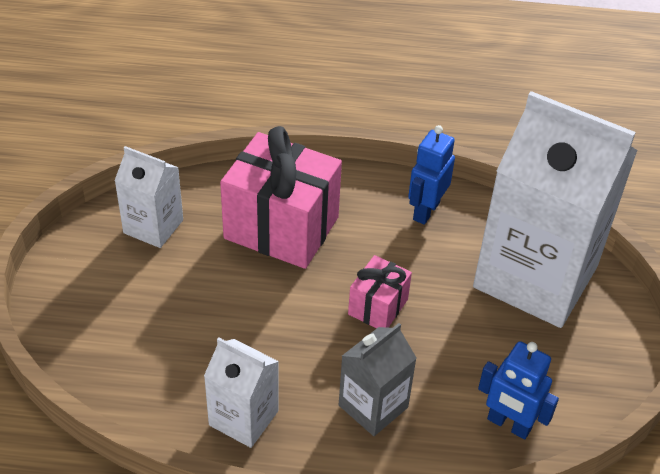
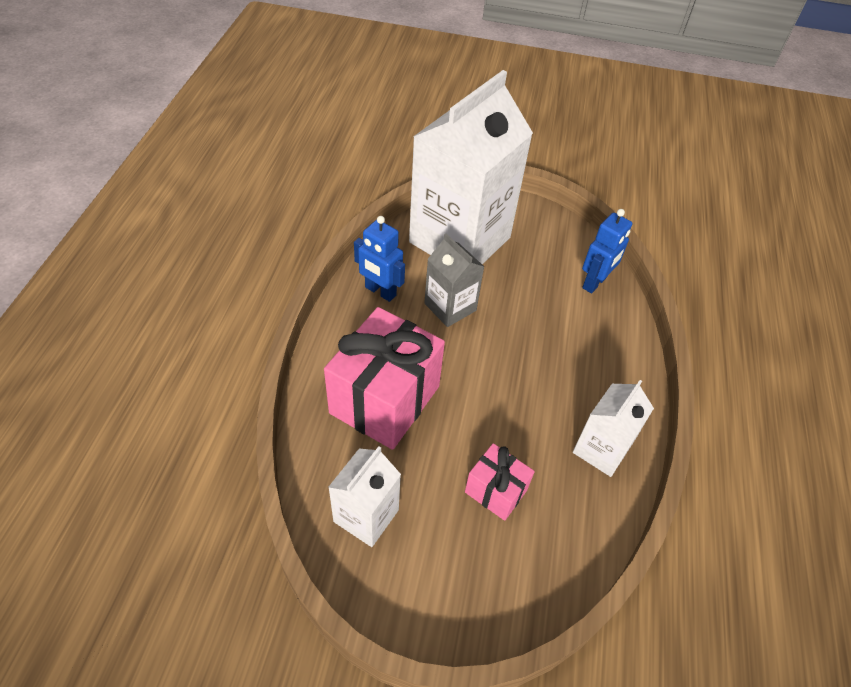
camera: 85 degrees left, 5 degrees up
grey carton [339,323,417,436] -> grey carton moved to [424,234,484,327]
pink gift [348,255,412,328] -> pink gift moved to [465,443,535,521]

